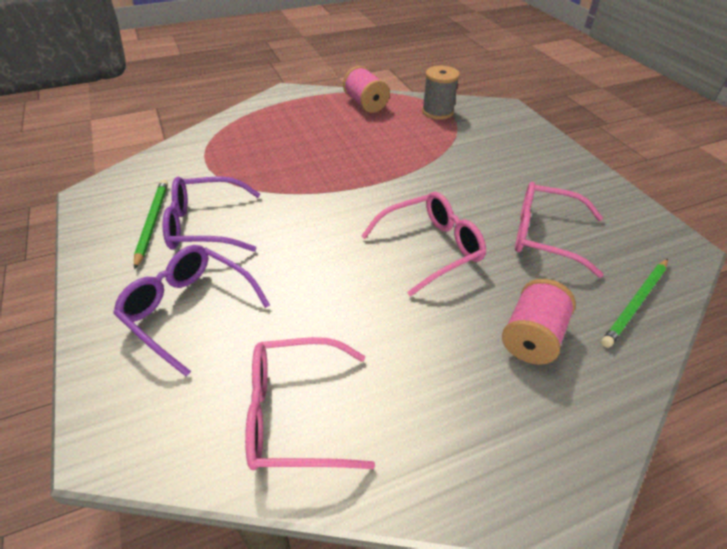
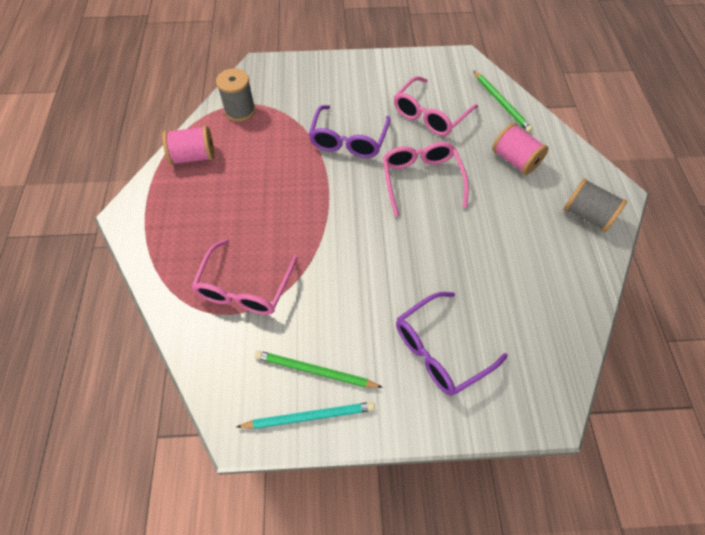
camera: 70 degrees left, 15 degrees up
purple glasses [162,176,260,252] -> purple glasses moved to [309,105,391,158]
pink glasses [245,337,375,471] -> pink glasses moved to [191,239,298,315]
none -> turquoise pencil [237,402,375,429]
none -> grey spool [564,178,627,232]

